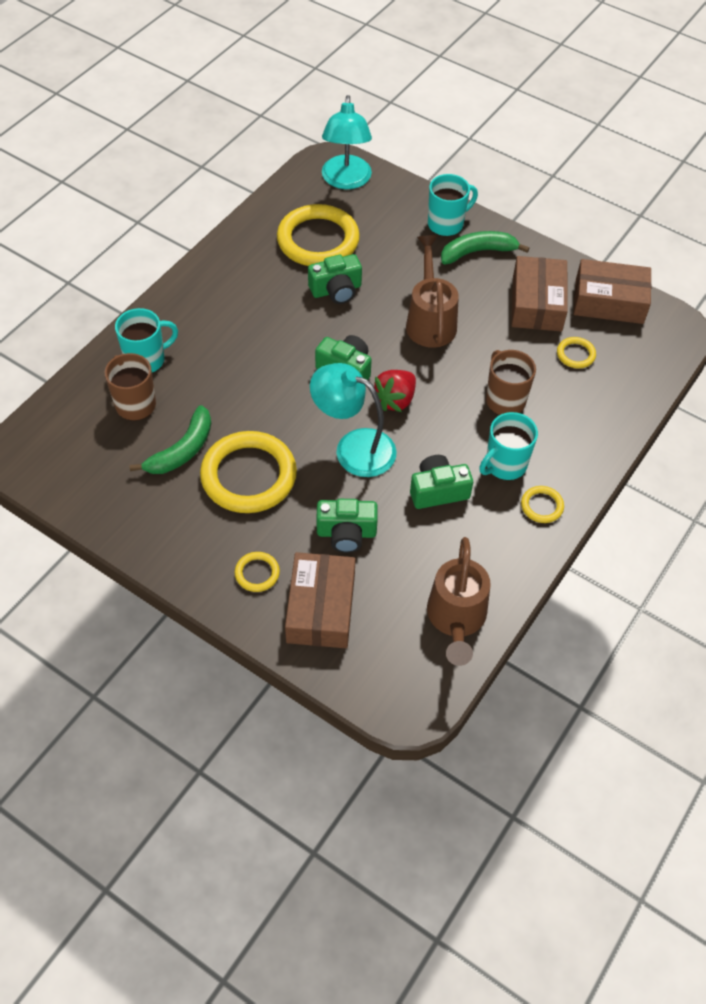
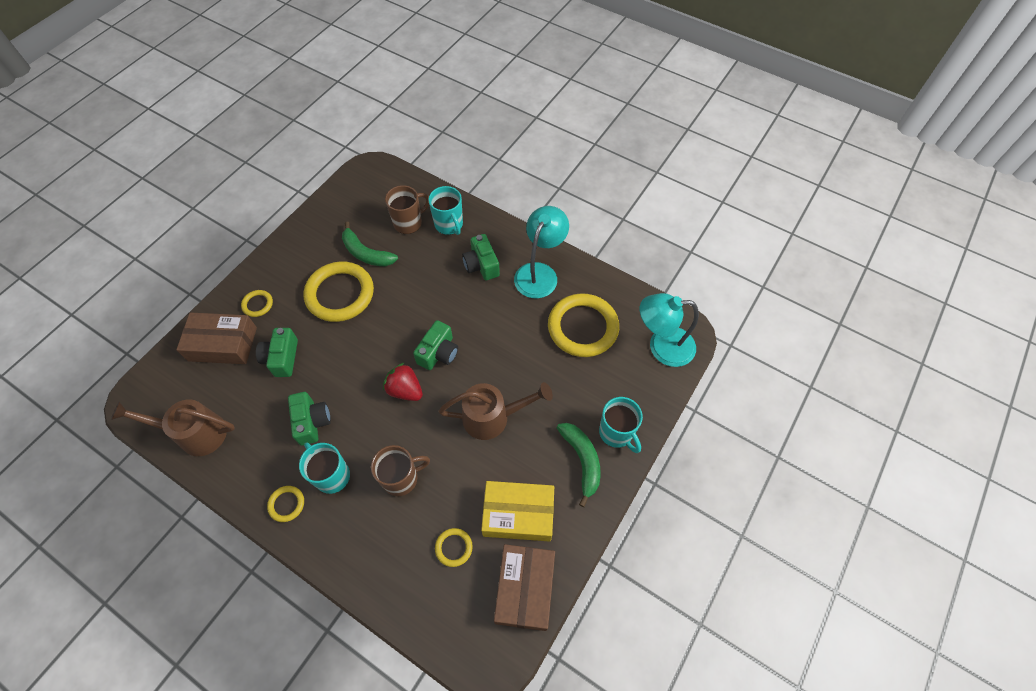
camera: 90 degrees right, 5 degrees up
green camera [308,254,362,304] -> green camera moved to [462,234,500,280]
turquoise lamp [310,363,397,477] -> turquoise lamp moved to [514,206,569,298]
brown box [511,256,568,331] -> yellow box [481,481,554,542]

